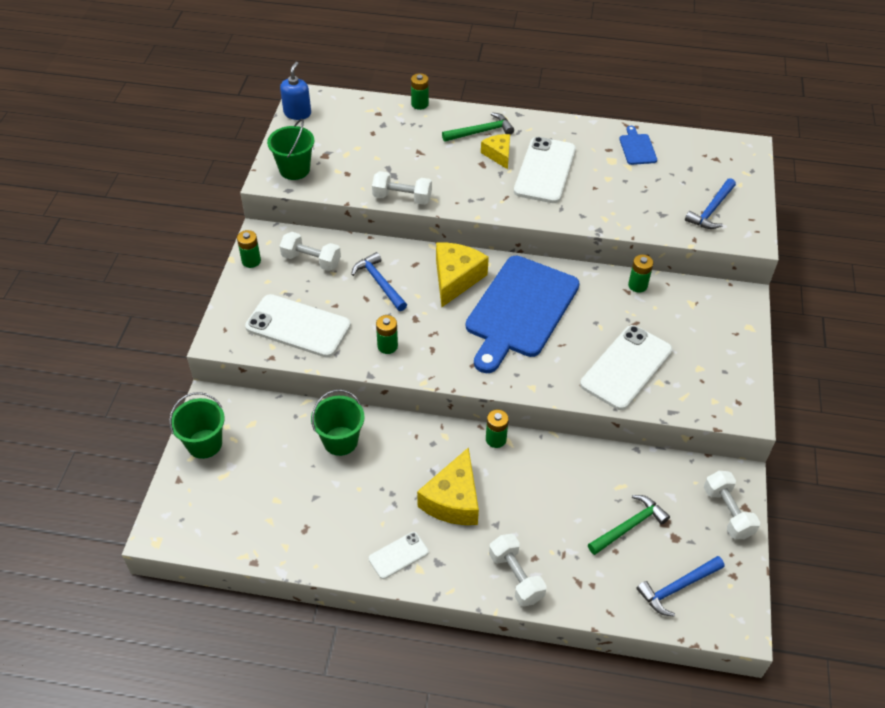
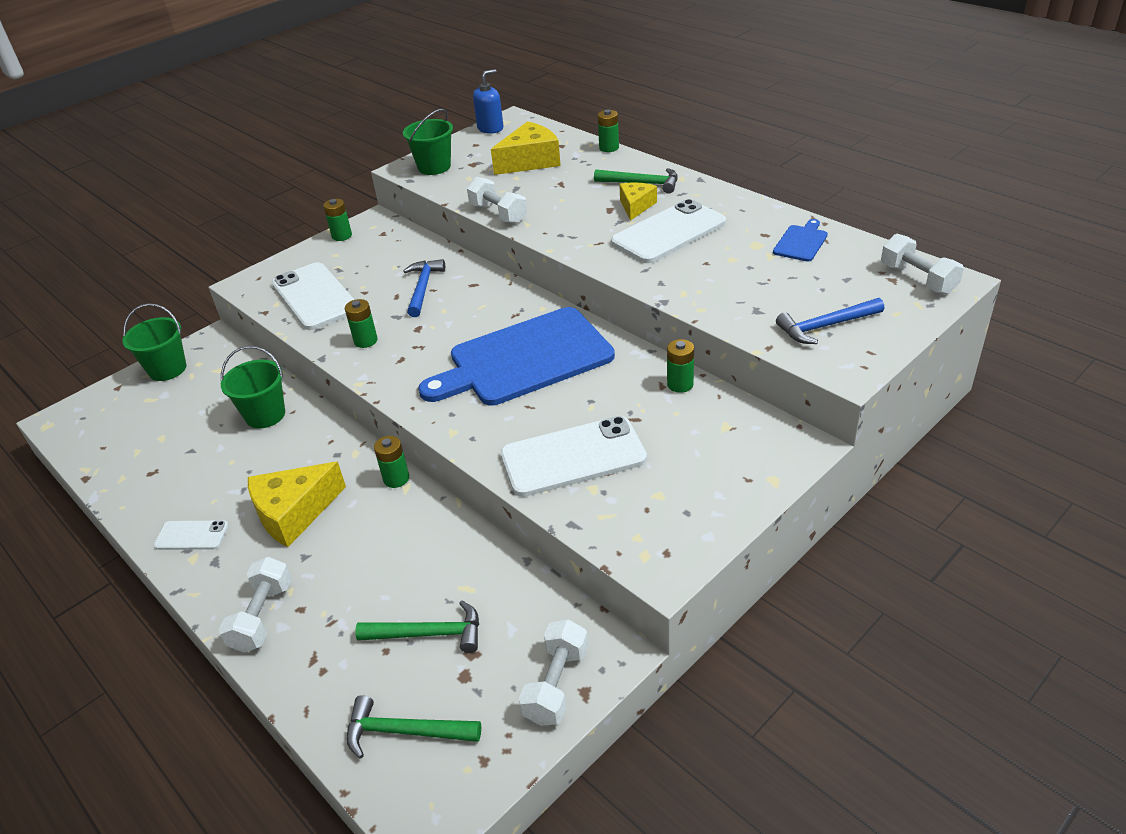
camera: 40 degrees right, 10 degrees down
white dumbbell [280,232,341,271] -> white dumbbell moved to [881,234,964,294]
yellow cheese [436,243,489,307] -> yellow cheese moved to [491,121,561,175]
blue hammer [636,556,725,616] -> green hammer [347,695,481,759]

